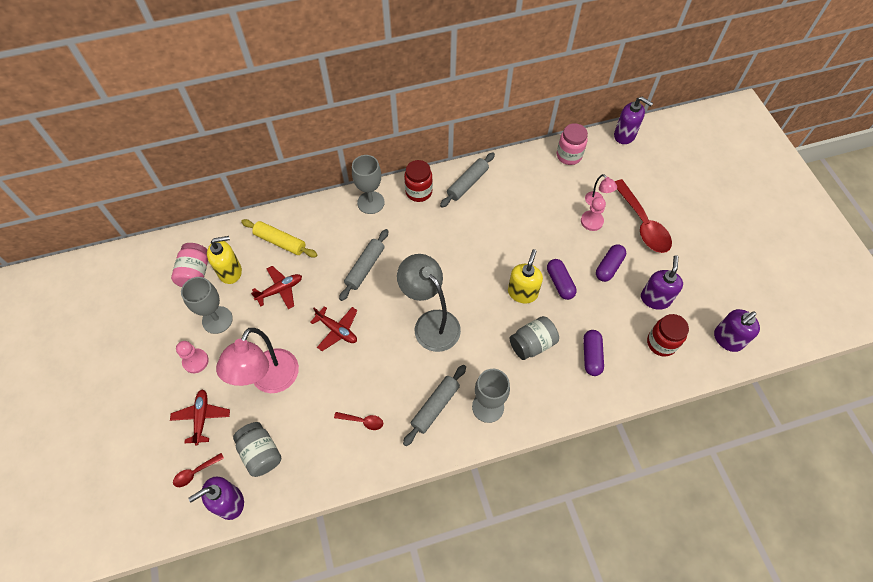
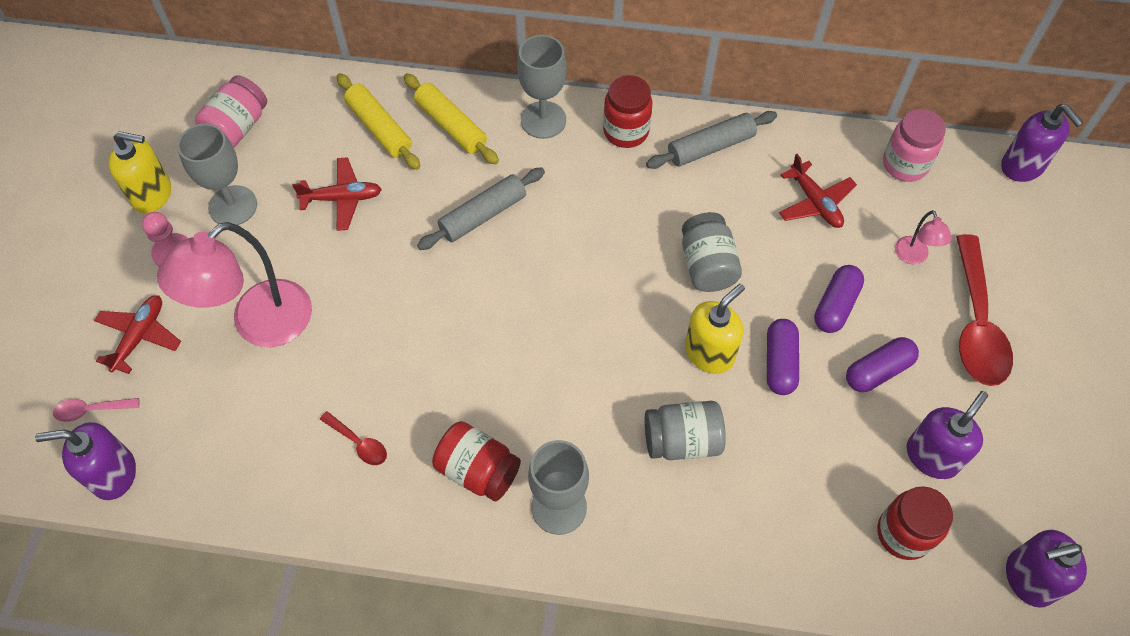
camera: 25 degrees right, 0 degrees up
red spoon [173,453,224,487] -> pink spoon [53,398,139,422]
yellow soap dispenser [207,236,242,284] -> yellow soap dispenser moved to [108,131,171,213]
grey jar [233,422,281,477] -> grey jar moved to [682,212,742,292]
red plane [310,306,357,351] -> red plane moved to [779,154,857,228]
grey lamp [397,254,461,352] -> none
grey rolling pin [403,365,466,446] -> red jar [432,421,521,501]
pink pawn [581,197,606,231] -> none
purple capsule [583,330,604,376] -> purple capsule moved to [814,265,864,333]
none -> yellow rolling pin [404,73,499,164]

